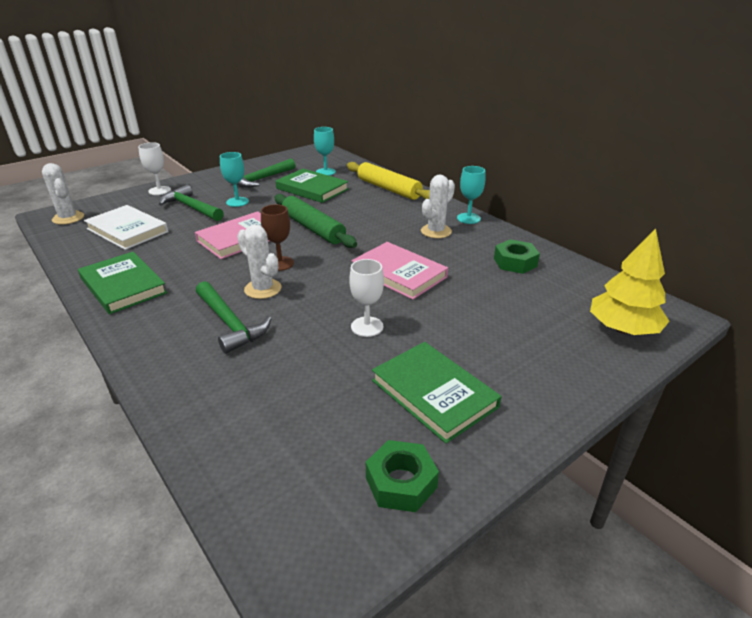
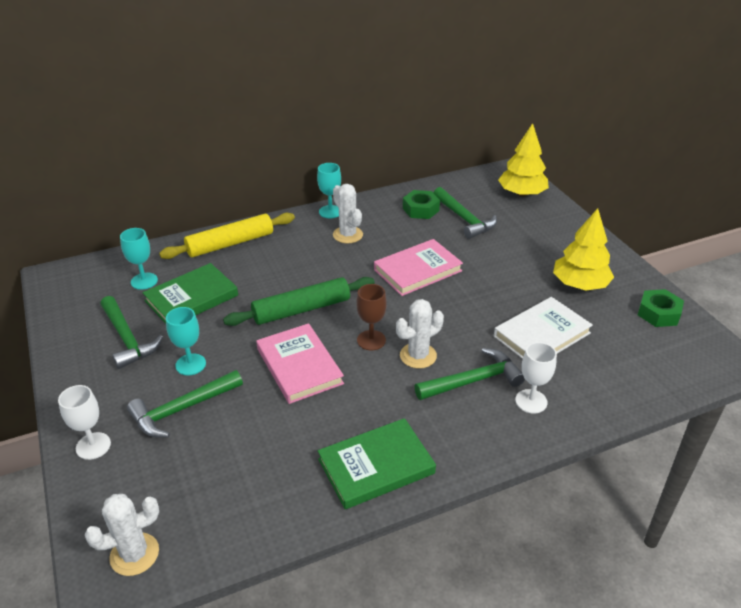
camera: 75 degrees left, 5 degrees up
white book [84,205,168,250] -> white book moved to [494,297,593,359]
white goblet [349,259,384,337] -> white goblet moved to [515,342,557,414]
green book [372,342,502,444] -> yellow tree [553,208,614,291]
none -> green hammer [433,187,497,239]

